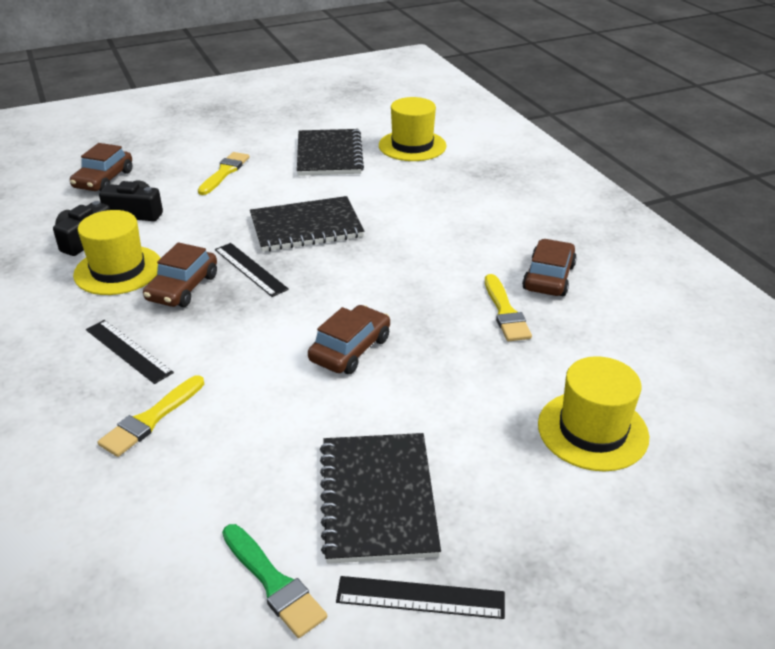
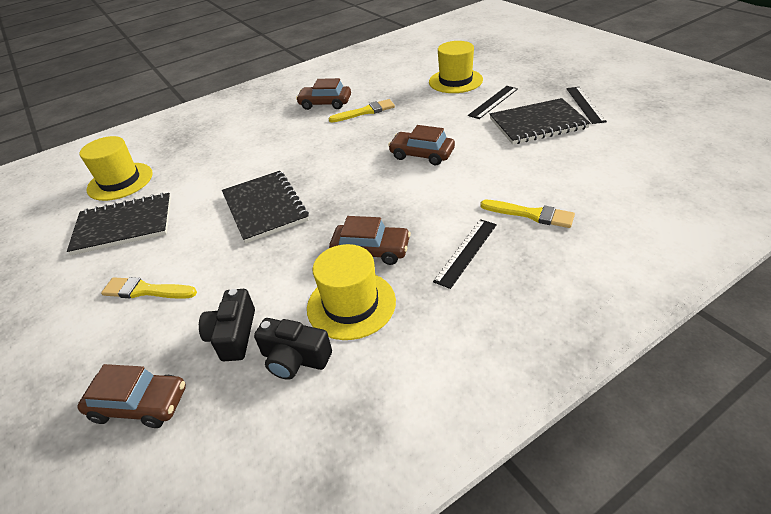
camera: 95 degrees left, 5 degrees up
black ruler [215,243,289,297] -> black ruler moved to [468,86,518,119]
green brush [222,524,327,638] -> none

